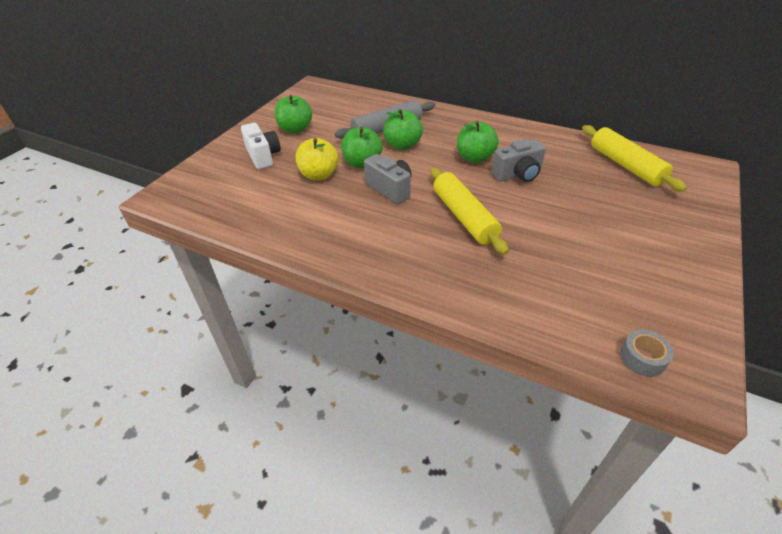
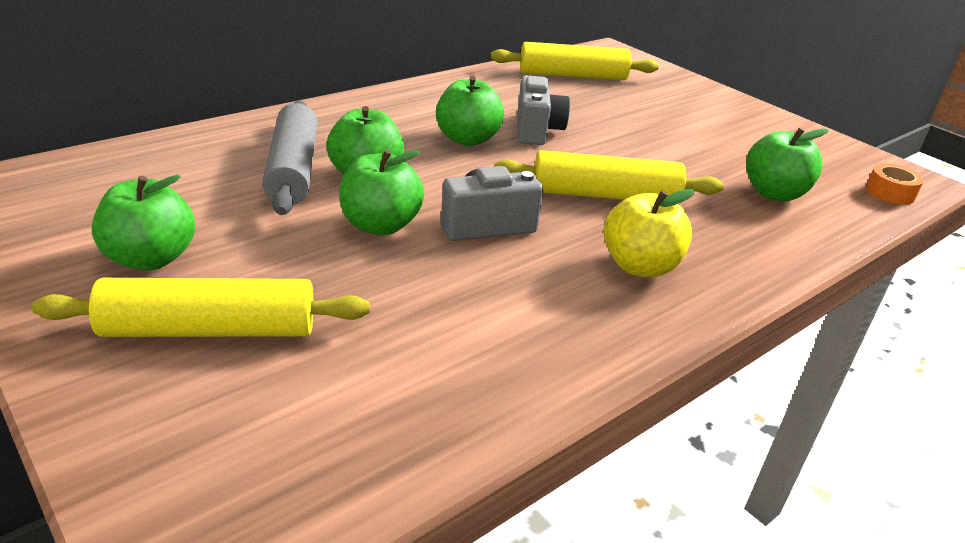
camera: 70 degrees left, 10 degrees down
white camera [241,123,281,169] -> yellow rolling pin [32,278,370,337]
yellow apple [296,138,338,180] -> yellow apple moved to [604,189,695,277]
grey tape [620,330,674,377] -> orange tape [866,163,924,205]
none -> green apple [746,128,828,201]

